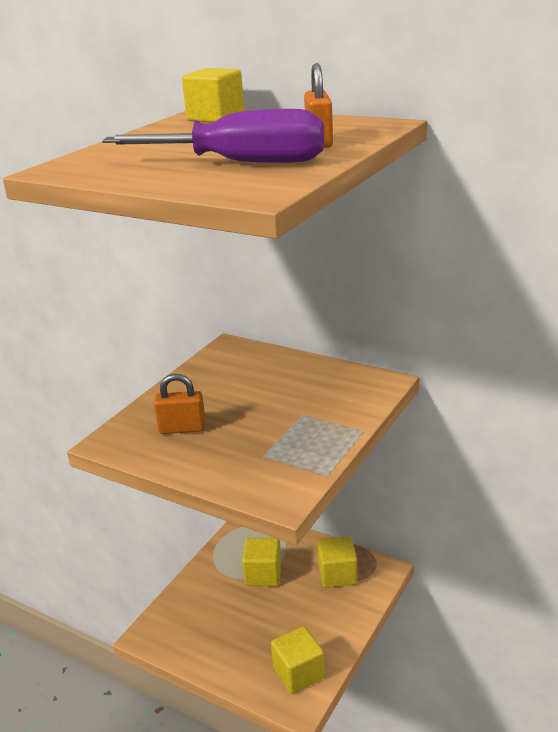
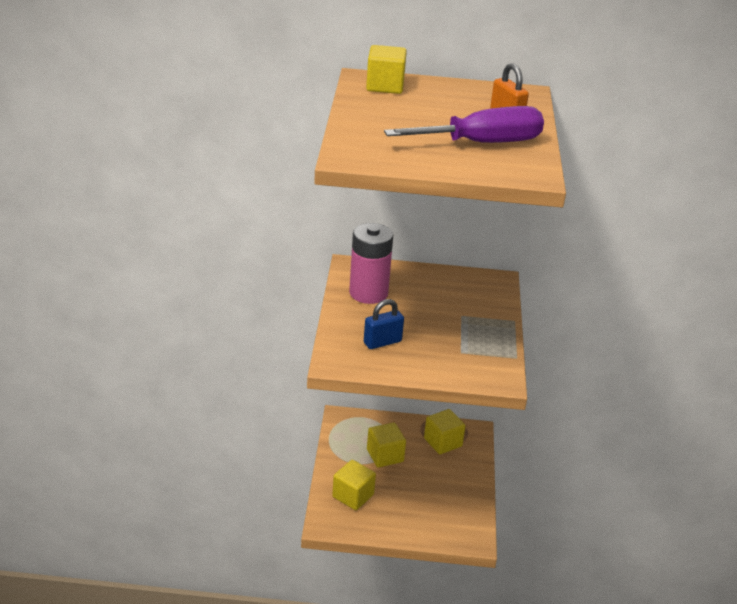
camera: 30 degrees left, 5 degrees up
orange padlock [154,374,206,434] -> blue padlock [364,299,404,349]
yellow cube [271,626,325,694] -> yellow cube moved to [332,460,376,510]
none -> pink battery [349,223,393,304]

